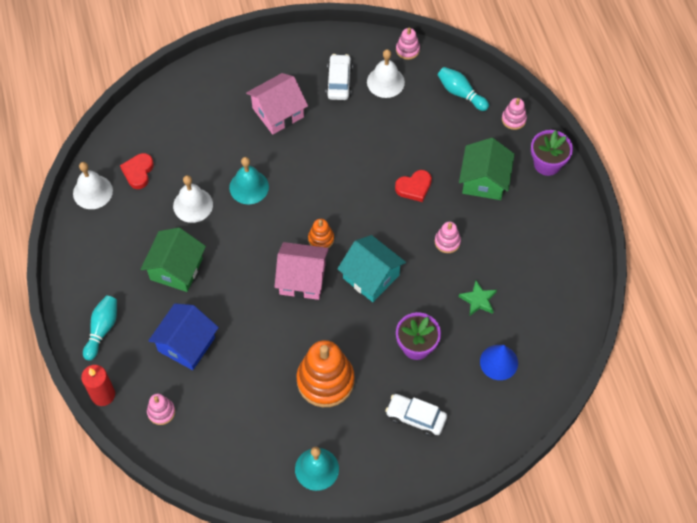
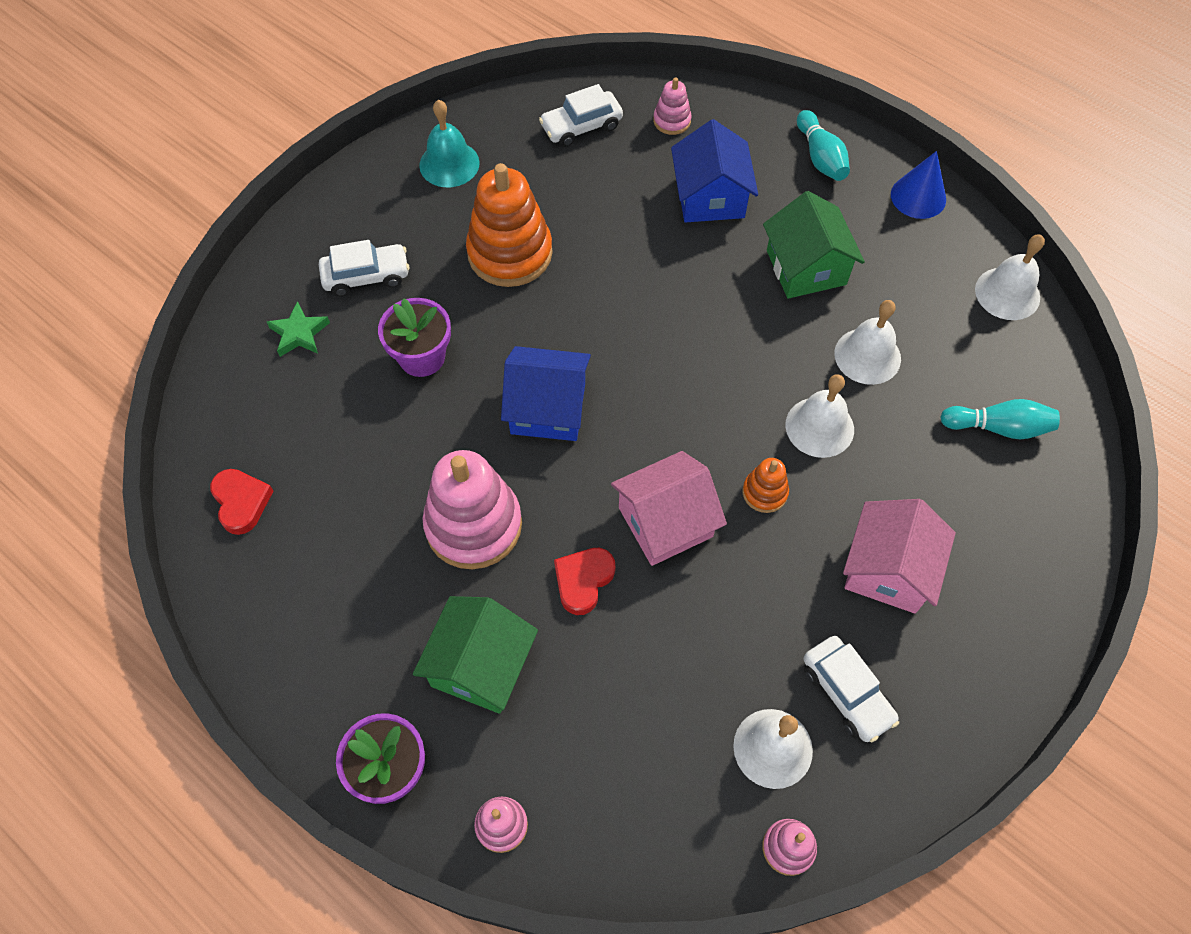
camera: 145 degrees right, 0 degrees up
red candle [81,365,115,406] -> none
red heart [120,153,154,189] -> red heart moved to [210,469,273,535]
turquoise bell [229,157,269,204] -> white bell [785,374,854,458]
pink house [274,242,329,300] -> pink house moved to [611,451,727,566]
orange stacking toy [308,219,334,248] -> orange stacking toy moved to [742,458,789,513]
turquoise house [338,235,406,302] -> blue house [501,346,591,441]
pink stacking toy [435,222,461,253] -> pink stacking toy [423,450,522,569], size x2.10
turquoise bowling pin [438,67,489,111] -> turquoise bowling pin moved to [940,399,1060,439]
green house [459,138,515,200] -> green house turned 45 degrees clockwise [413,596,538,714]
green star [459,280,497,316] -> green star moved to [267,301,330,357]
blue cone [480,345,518,380] -> blue cone moved to [891,151,946,219]
none -> white car [539,84,623,147]

